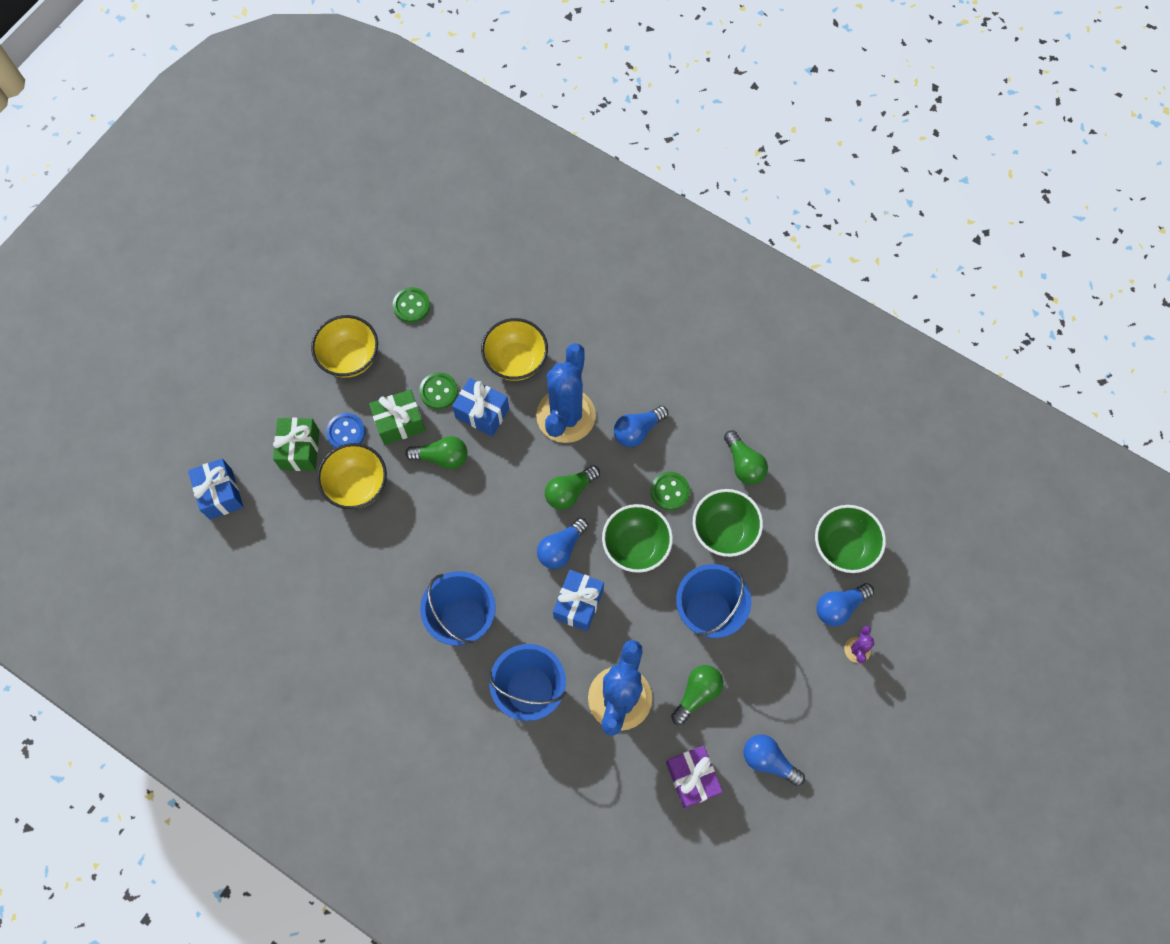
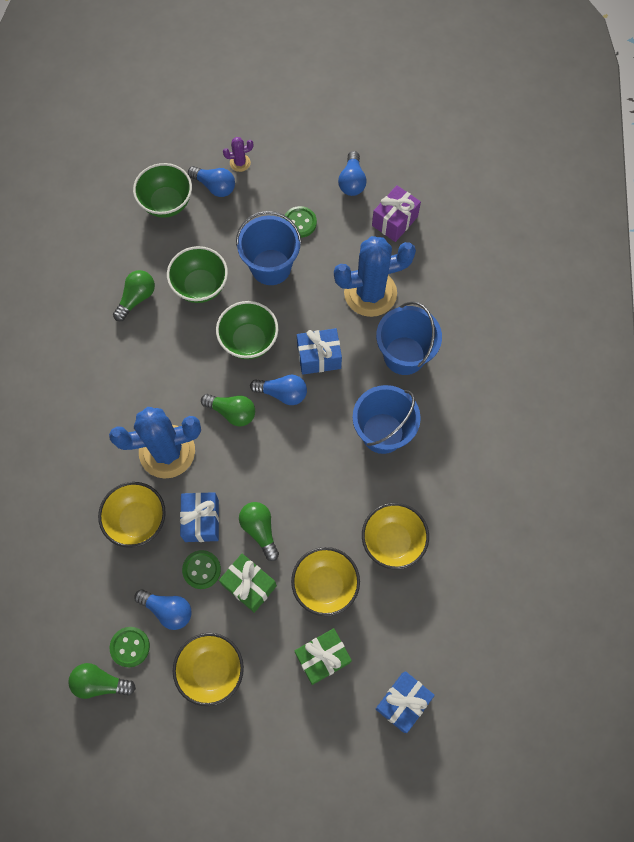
camera: 120 degrees left, 0 degrees up
blue button [326,413,366,448] -> none
blue light bulb [614,406,668,447] -> blue light bulb moved to [134,589,192,630]
green button [651,472,690,510] -> green button moved to [285,206,317,238]
green light bulb [671,665,723,725] -> green light bulb moved to [68,663,136,699]
none -> yellow bowl [362,503,429,570]

